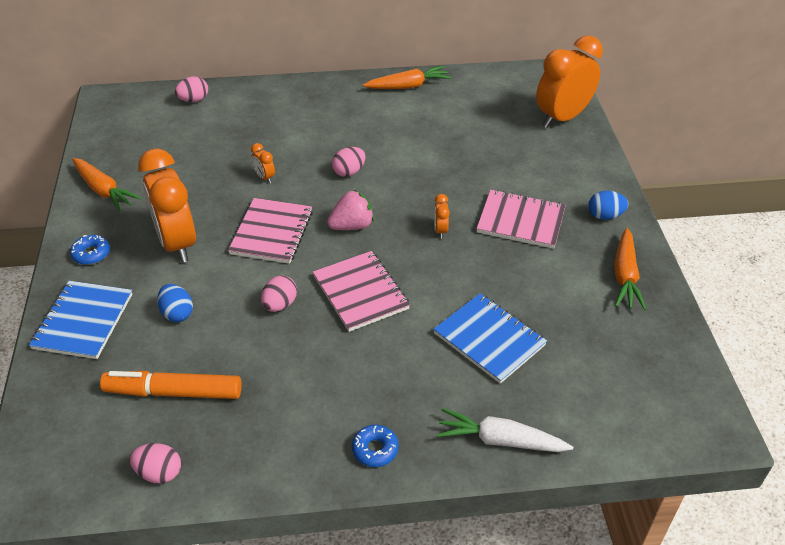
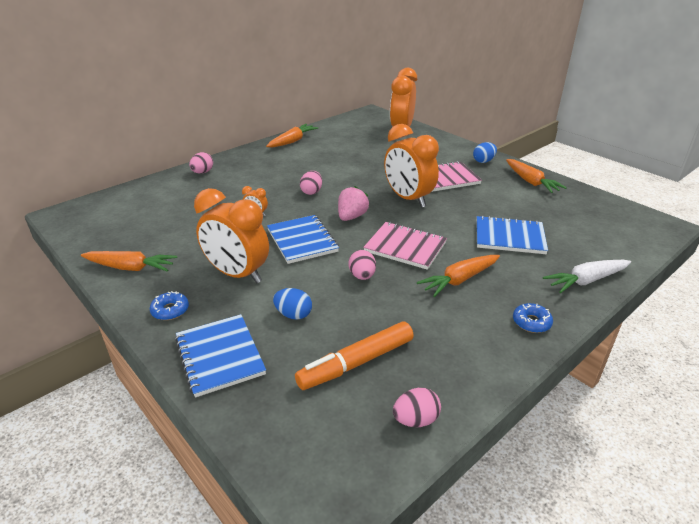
camera: 35 degrees left, 10 degrees down
pink egg [175,76,208,102] -> pink egg moved to [189,152,213,174]
pink notebook [228,198,313,264] -> blue notebook [267,215,339,264]
orange clock [434,194,450,238] -> orange clock [384,124,439,208], size x2.50
none -> orange carrot [417,255,500,297]

